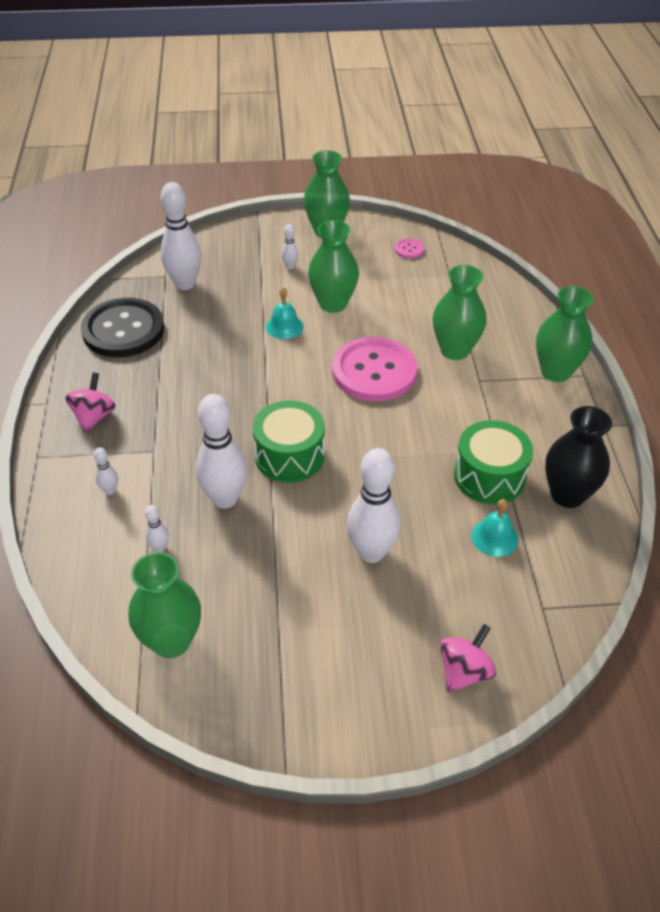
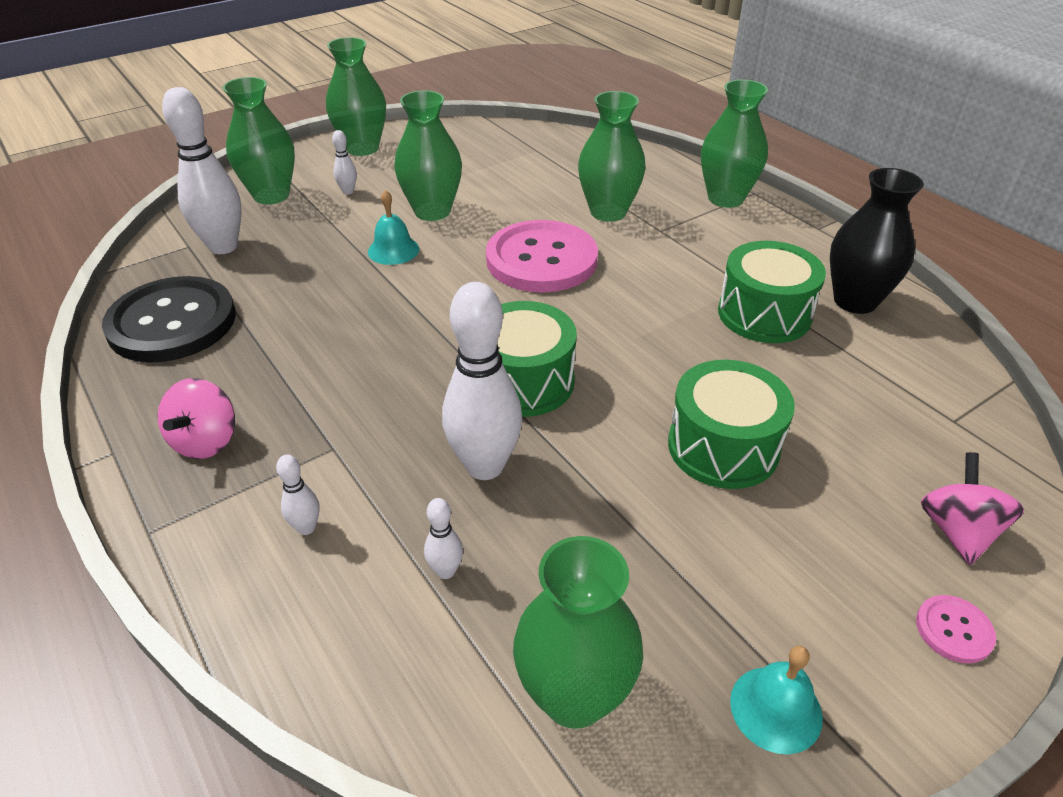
camera: 30 degrees left, 5 degrees down
pink spinning top [65,372,116,433] -> pink spinning top turned 150 degrees counterclockwise [157,378,235,459]
white bowling pin [347,448,400,563] -> green drum [668,360,795,489]
pink button [395,238,424,259] -> pink button moved to [916,595,996,664]
turquoise bell [471,499,518,557] -> turquoise bell moved to [730,646,823,754]
none -> green vase [223,77,295,205]

